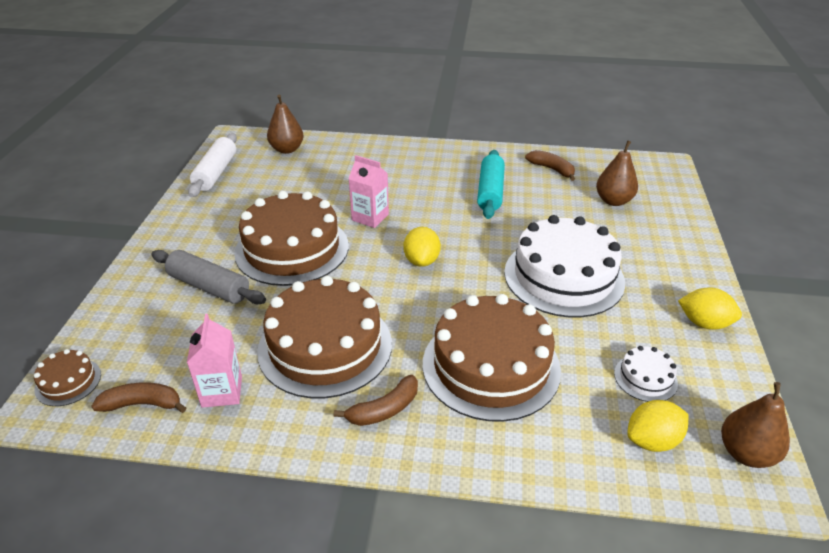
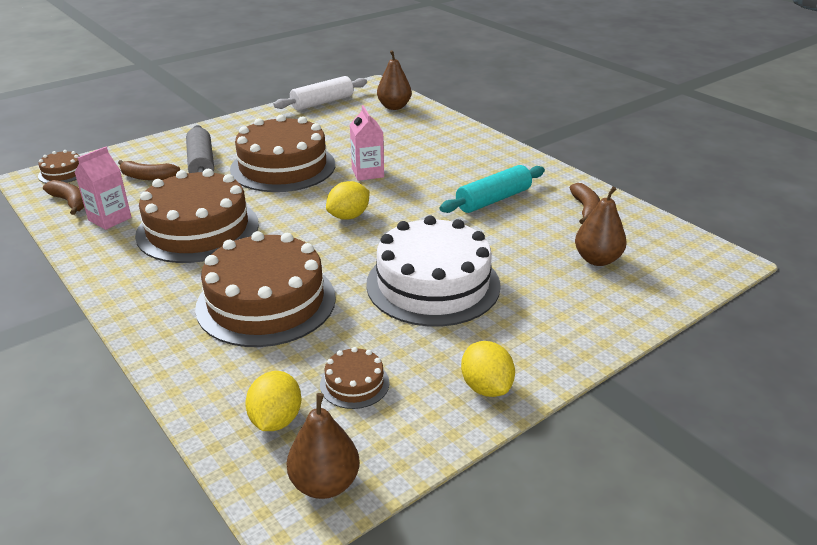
camera: 45 degrees right, 5 degrees down
brown banana [334,375,418,426] -> brown banana moved to [118,160,180,181]
white cake [614,346,678,402] -> brown cake [320,347,389,409]
yellow lemon [627,400,688,452] -> yellow lemon turned 75 degrees clockwise [245,371,301,431]

